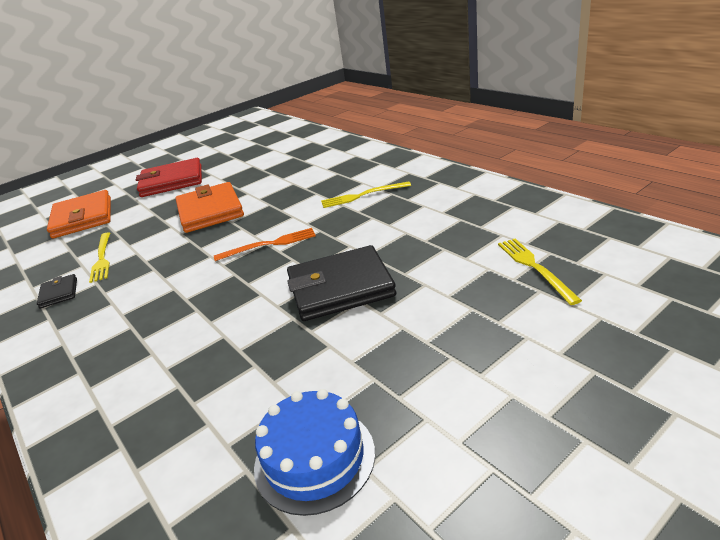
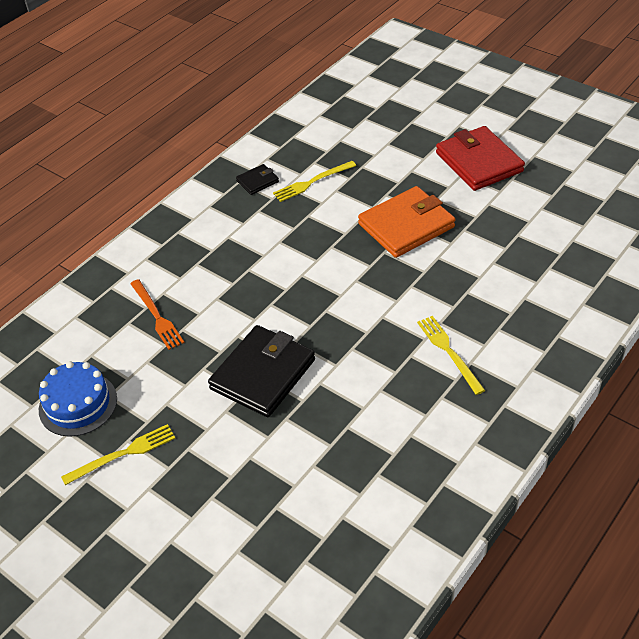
camera: 75 degrees right, 15 degrees up
orange wallet [47,190,111,239] -> none
orange fork [214,228,316,261] -> orange fork moved to [130,279,184,350]
black wallet [287,245,396,321] -> black wallet turned 60 degrees clockwise [208,325,315,417]
yellow fork [498,239,582,305] -> yellow fork moved to [61,424,175,485]

